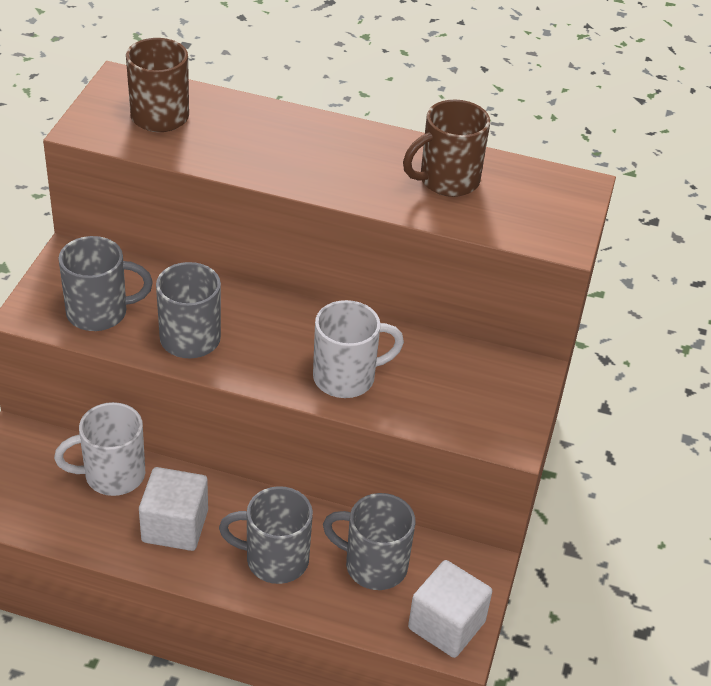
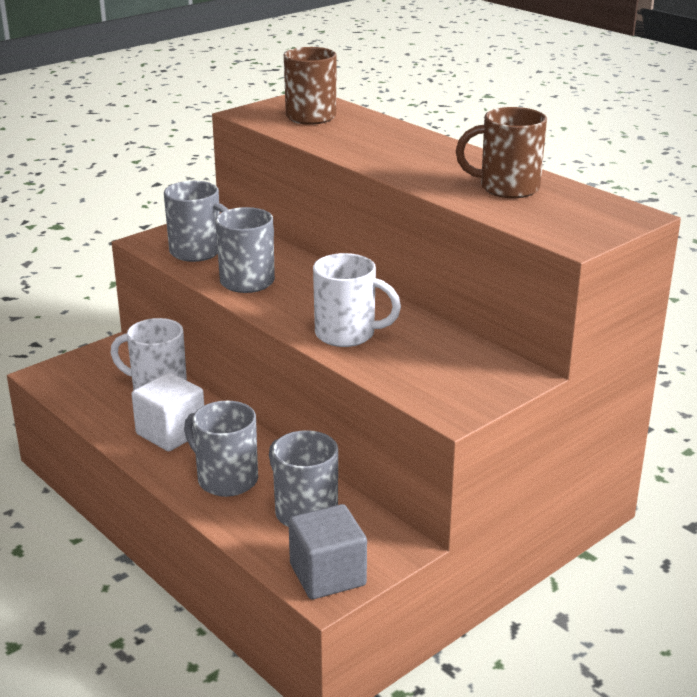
camera: 35 degrees right, 15 degrees down
white cube [408,560,492,658] -> grey cube [289,504,367,599]

